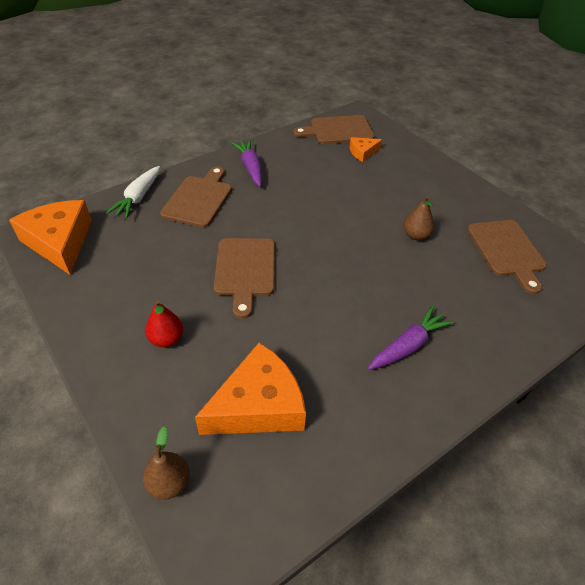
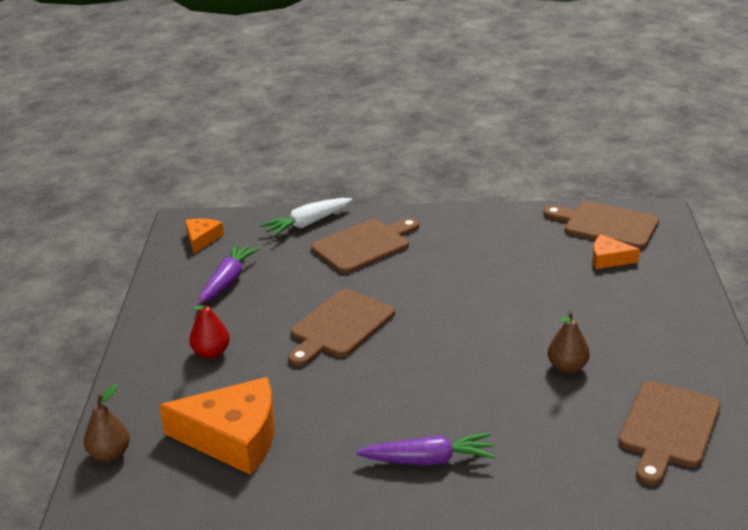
camera: 40 degrees right, 15 degrees down
orange cheese [9,200,92,275] -> orange cheese [185,218,224,254], size x0.49
purple carrot [232,139,262,187] -> purple carrot moved to [198,244,260,305]

